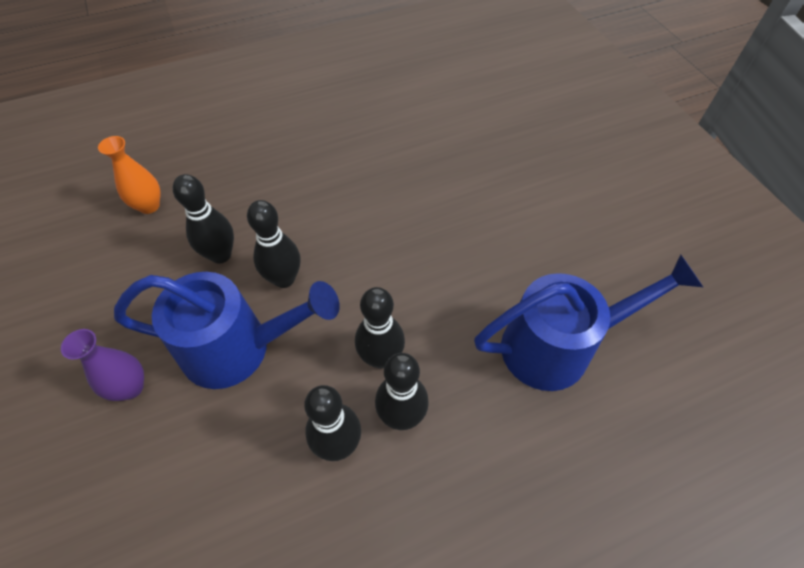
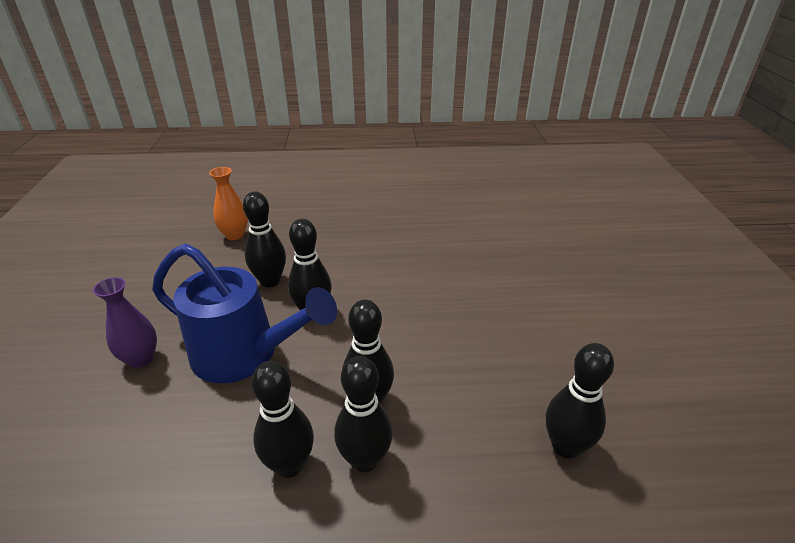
camera: 20 degrees right, 20 degrees down
blue watering can [474,254,703,391] -> black bowling pin [546,343,614,458]

